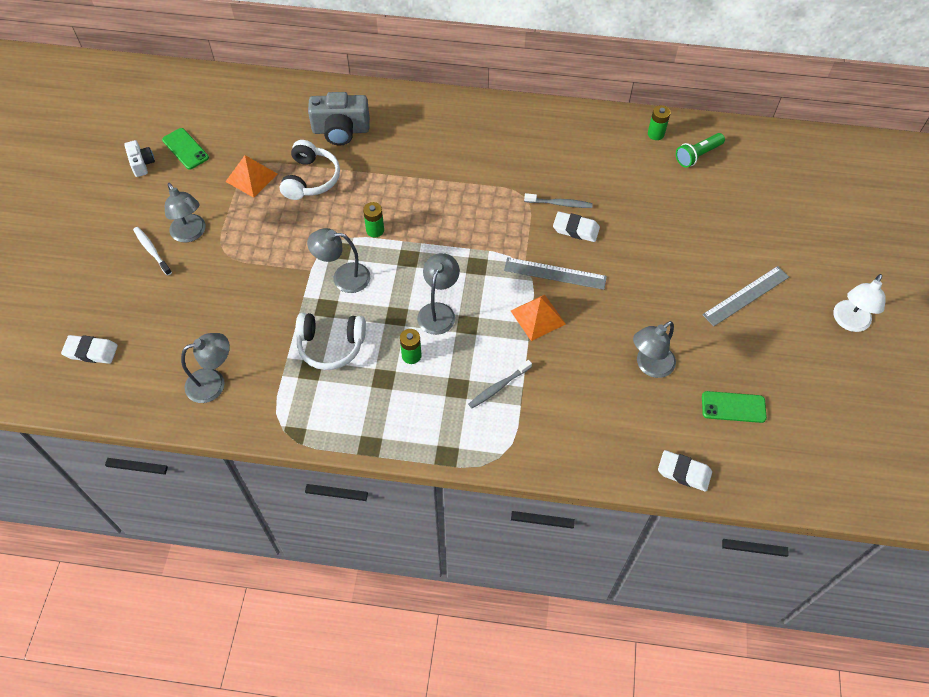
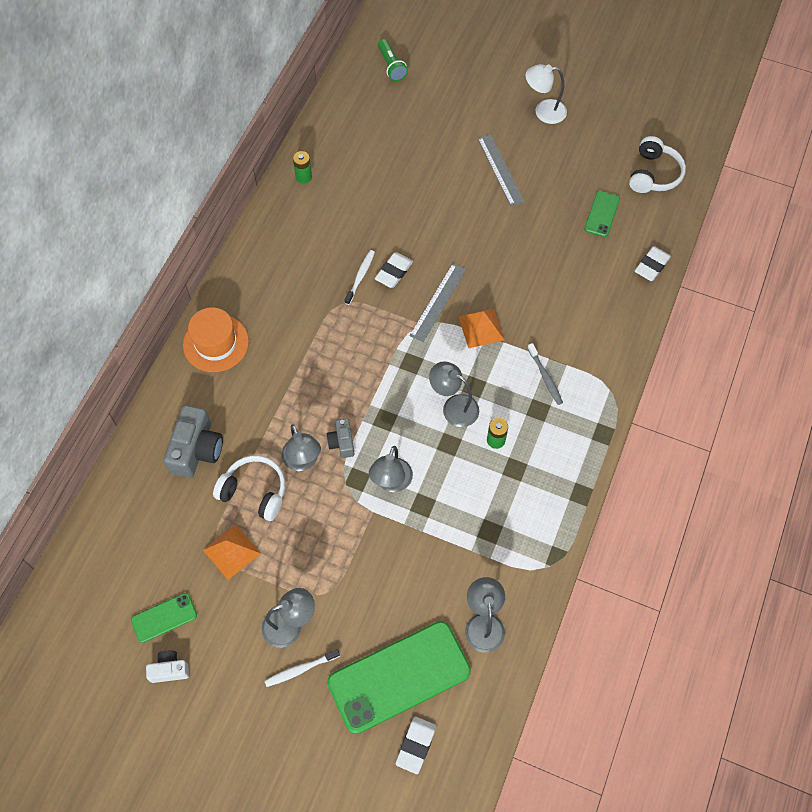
camera: 75 degrees left, 5 degrees up
white headphones [295,313,366,370] -> white headphones moved to [629,136,686,193]
green battery [363,202,384,238] -> grey camera [327,418,354,458]
grey toothbrush [524,193,593,208] -> white toothbrush [345,250,375,305]
grey lamp [633,321,676,378] -> grey lamp moved to [281,424,321,471]
green flashlight [676,133,725,168] -> green flashlight moved to [378,39,408,81]
white lamp [833,274,886,332] -> white lamp turned 135 degrees clockwise [526,64,567,124]
none -> orange hat [183,307,249,372]
none -> green phone [327,621,471,734]

